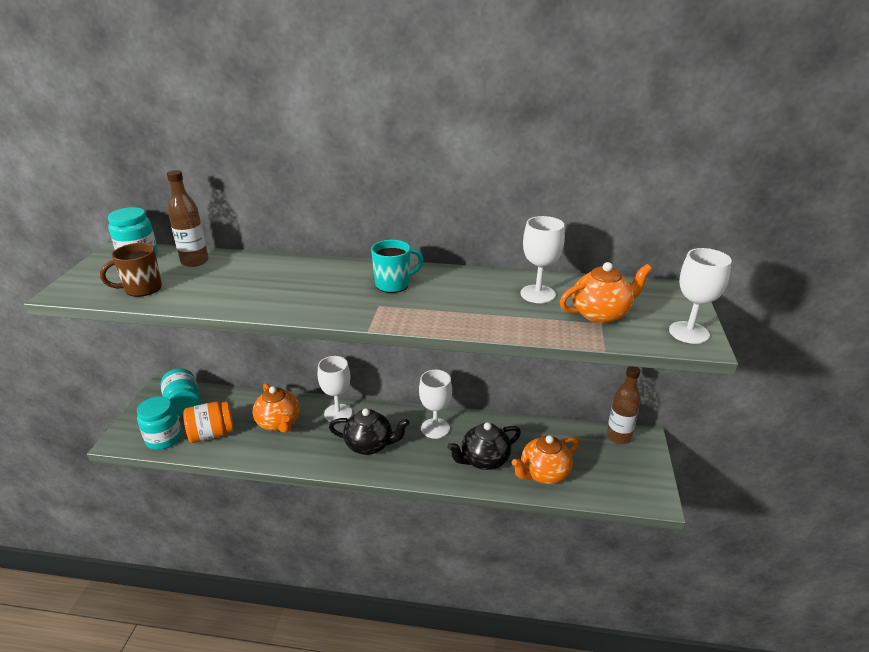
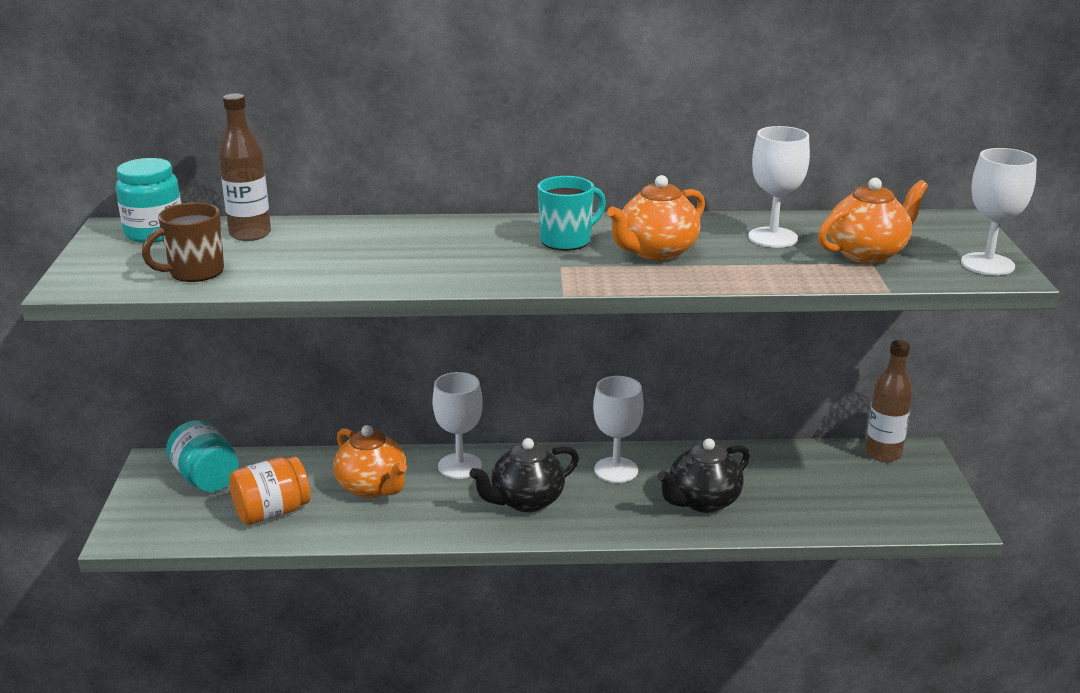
camera: 10 degrees left, 5 degrees down
turquoise jar [137,396,182,450] -> none
black teapot [329,408,409,455] -> black teapot turned 150 degrees clockwise [469,438,579,512]
orange teapot [512,435,579,484] -> orange teapot moved to [607,175,705,261]

